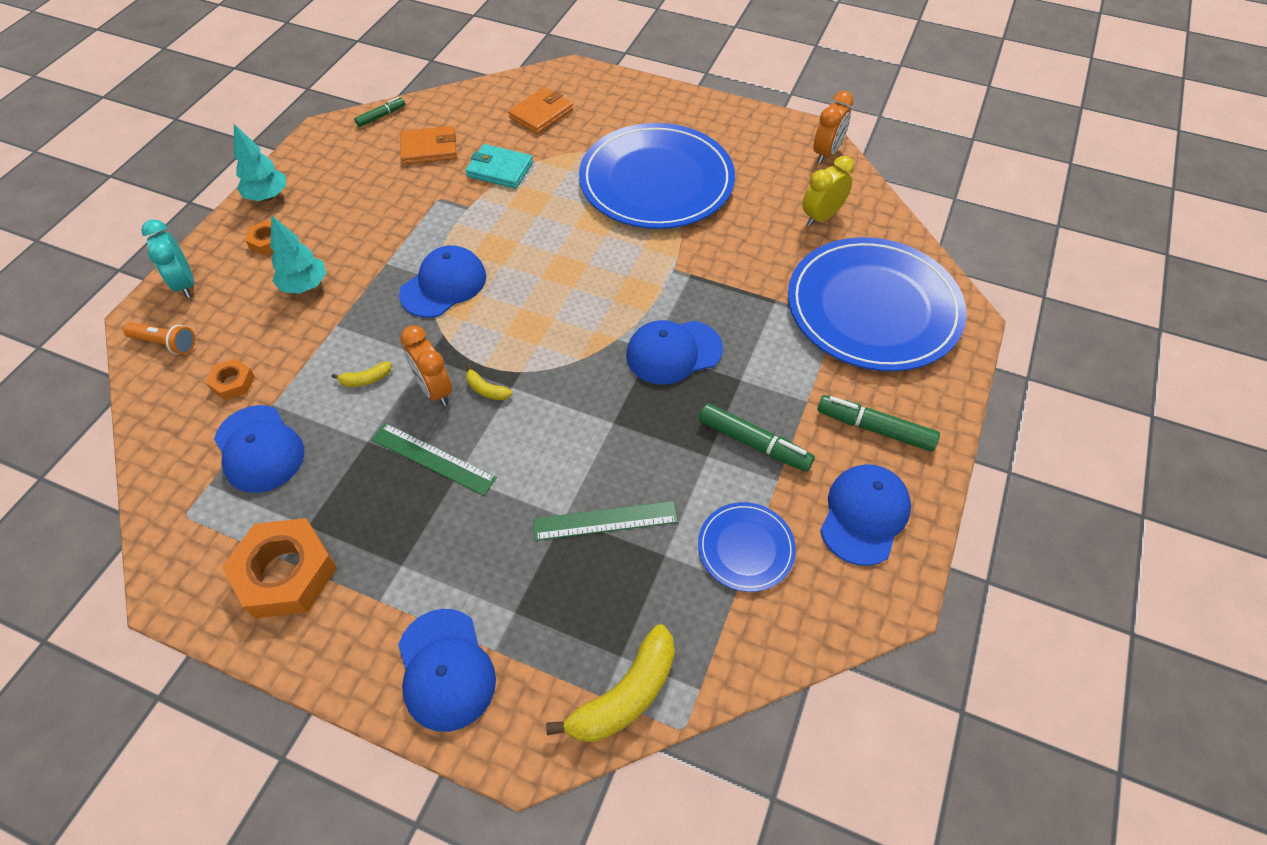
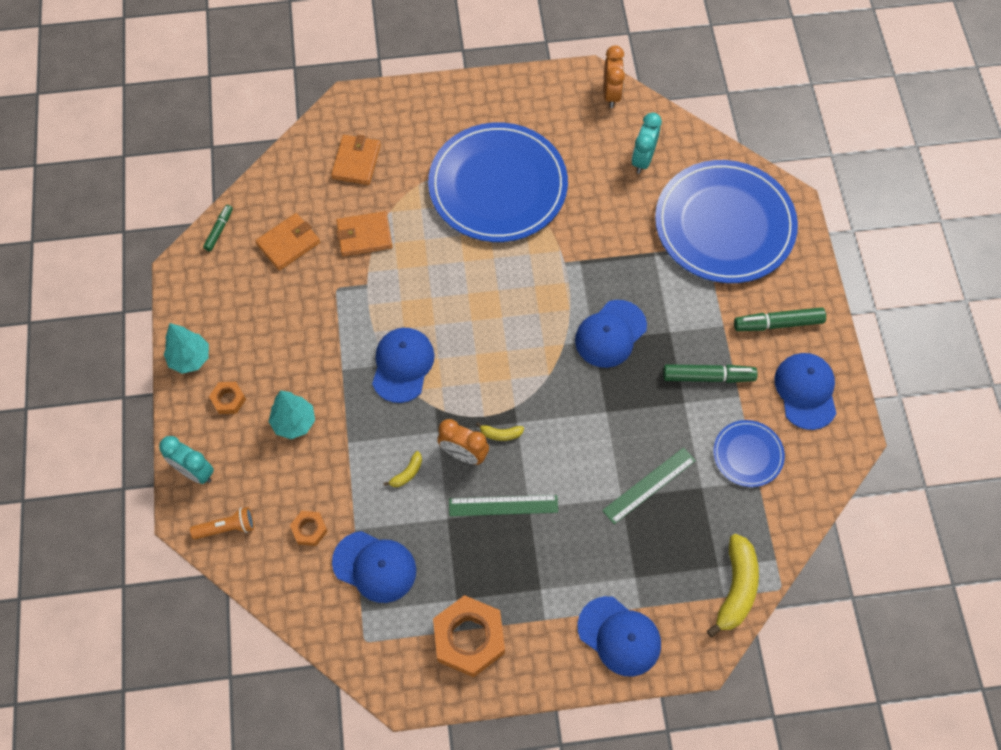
camera: 30 degrees left, 10 degrees up
turquoise wallet [465,144,533,189] -> orange wallet [336,211,393,256]
yellow clock [802,156,855,227] -> turquoise clock [632,113,662,174]

